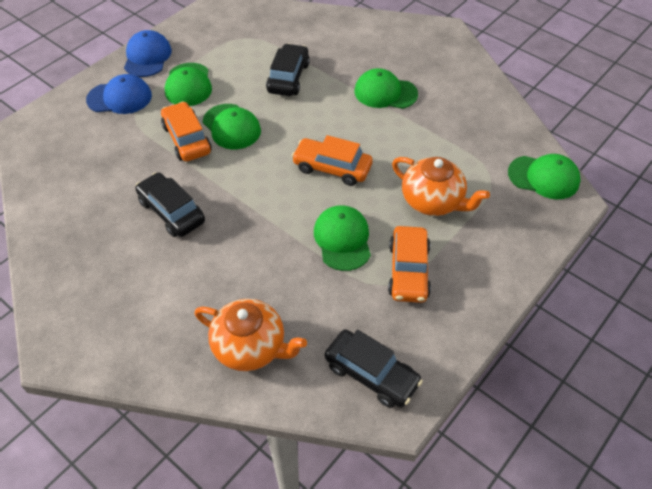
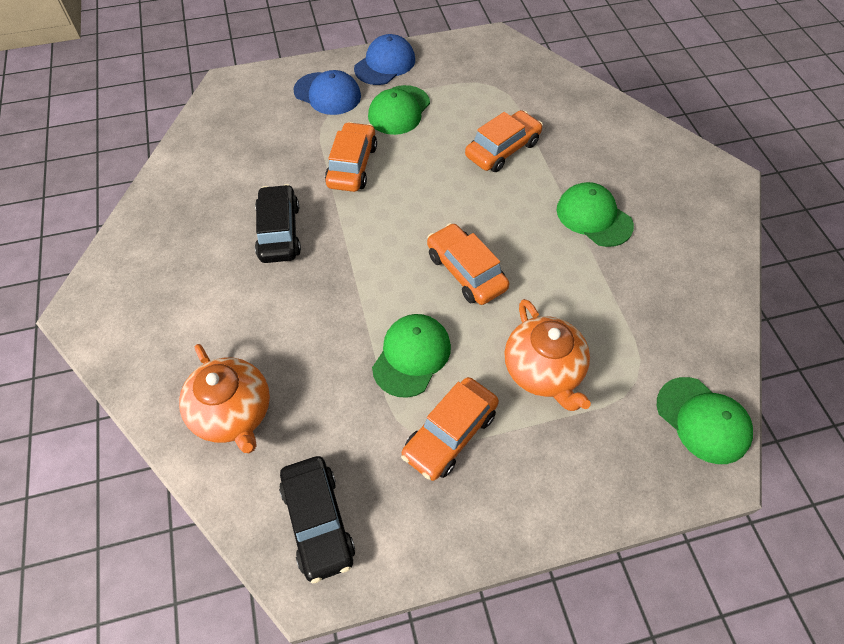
camera: 35 degrees right, 5 degrees up
green cap [203,104,261,149] -> none
black car [266,43,310,96] -> orange car [465,110,543,172]

